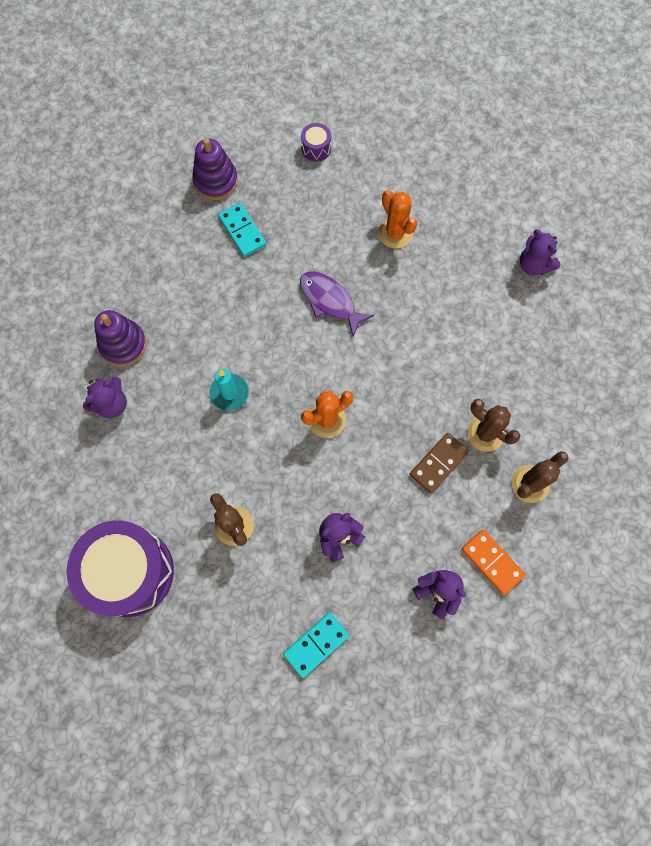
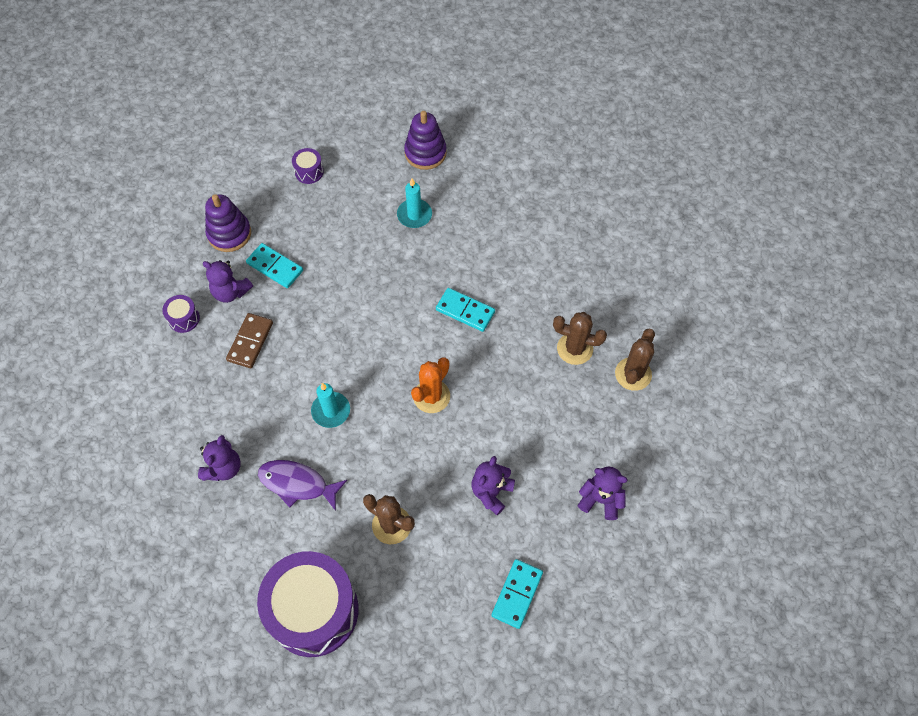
camera: 25 degrees left, 10 degrees down
purple stacking toy [94,310,147,366] -> purple stacking toy moved to [404,111,447,170]
purple fish [300,271,374,337] -> purple fish moved to [258,460,347,511]
orange cactus [378,190,417,248] -> turquoise candle [397,178,432,228]
brown domino [410,433,469,493] -> brown domino moved to [226,313,273,368]
orange domino [462,529,525,595] -> none
purple teddy bear [520,229,561,276] -> purple teddy bear moved to [203,260,253,303]
none -> purple drum [162,295,200,333]
none -> turquoise domino [436,288,495,332]

